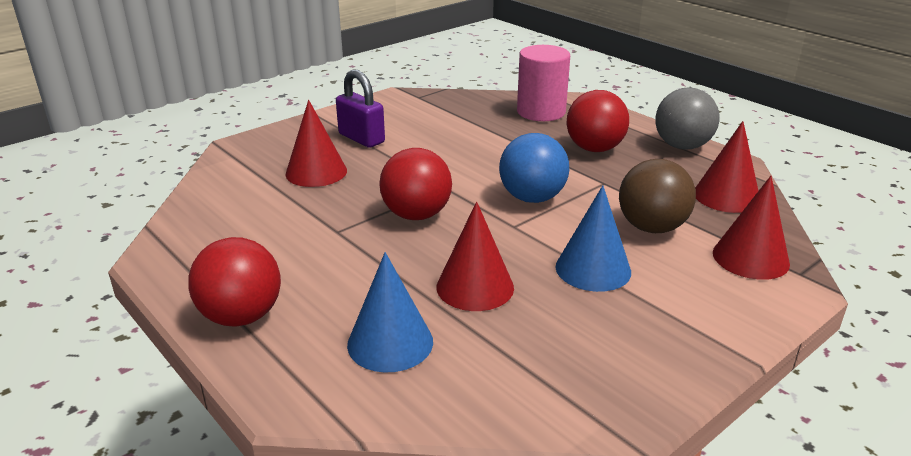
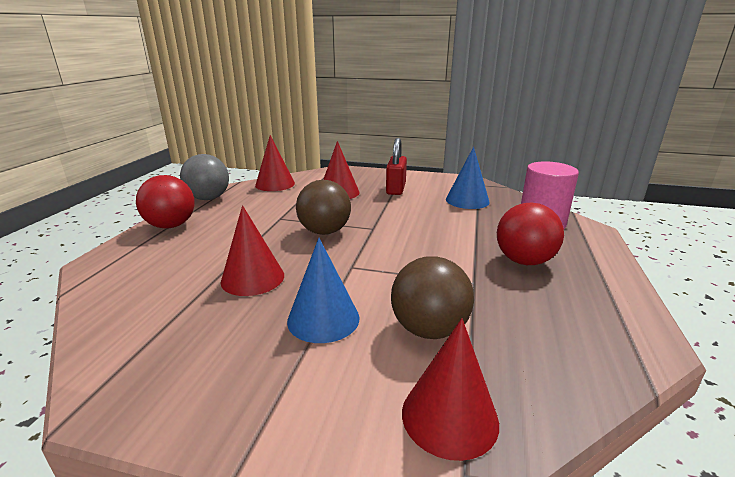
camera: 55 degrees right, 5 degrees down
purple padlock [336,69,385,148] -> red padlock [386,138,407,195]
blue cone [347,252,433,373] -> blue cone moved to [446,147,490,209]
red ball [379,148,452,220] -> brown ball [296,180,351,235]
blue ball [499,133,569,203] -> none
grey ball [656,87,720,150] -> grey ball moved to [180,154,229,200]
red cone [695,121,758,213] -> red cone moved to [255,135,295,191]

